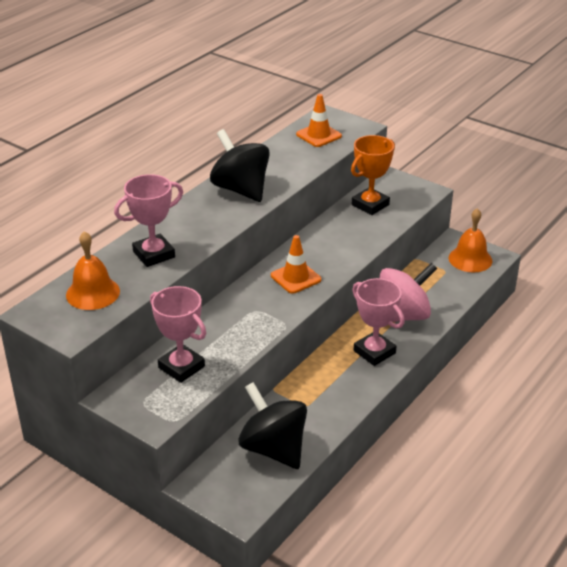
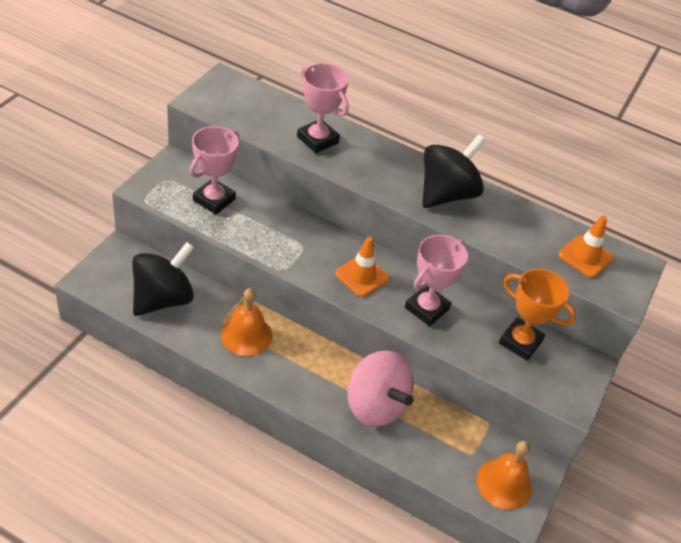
camera: 75 degrees right, 10 degrees up
orange bell [66,231,120,310] -> orange bell moved to [221,288,273,356]
pink trophy [352,278,405,366] -> pink trophy moved to [405,235,468,326]

